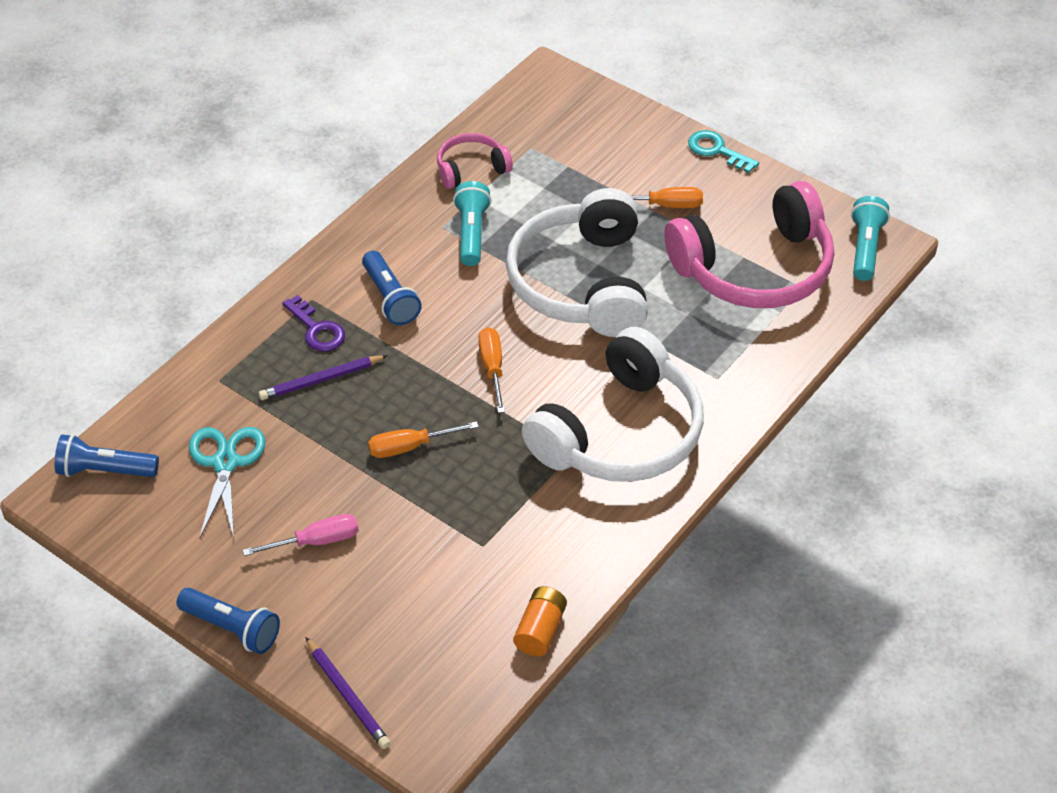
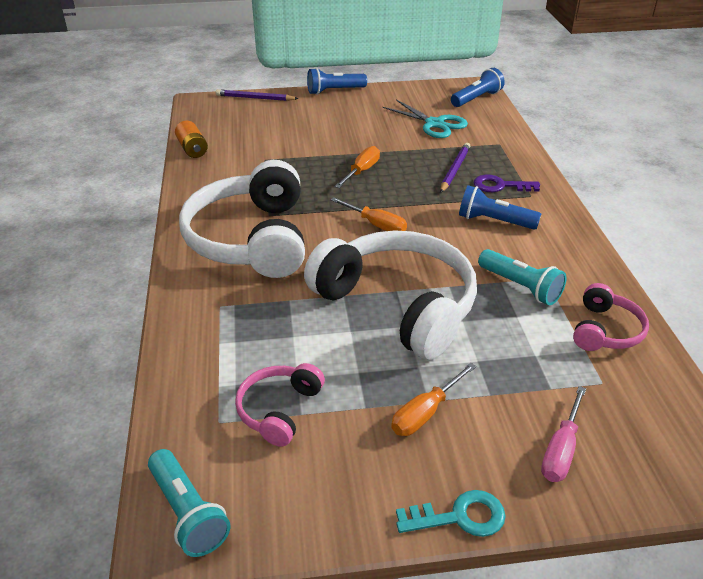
camera: 135 degrees right, 10 degrees down
pink screwdriver [243,514,359,556] -> pink screwdriver moved to [541,386,586,482]
pink headphones [664,181,834,308] -> pink headphones [235,363,325,447], size x0.48

